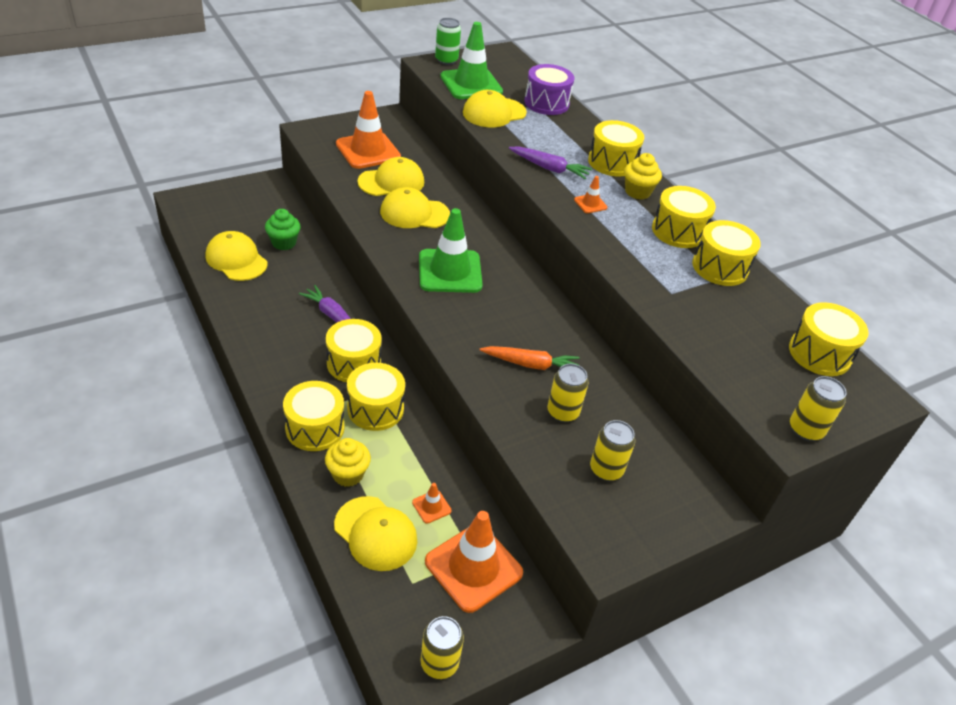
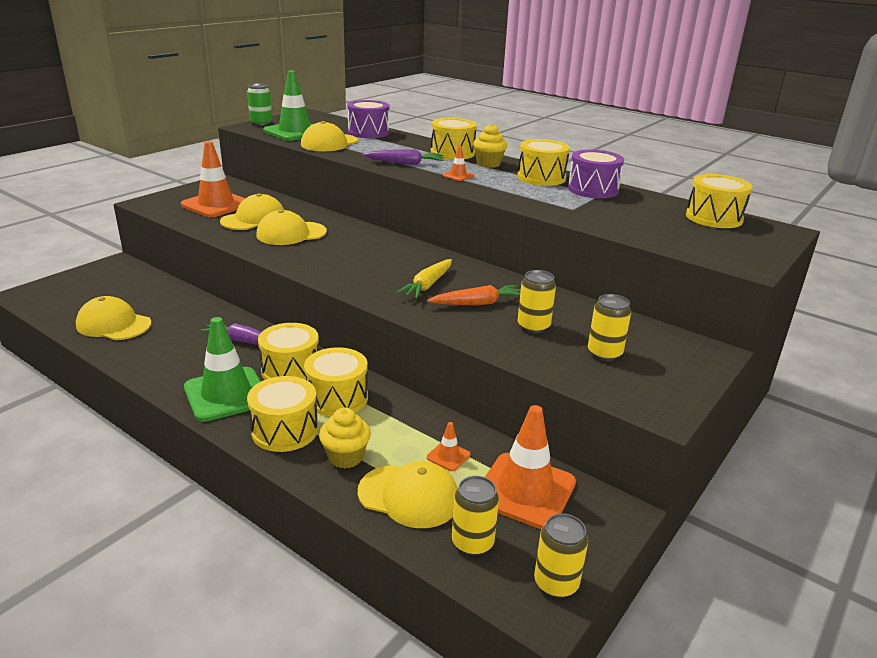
camera: 20 degrees left, 15 degrees down
green cupcake [265,209,301,250] -> none
green traffic cone [419,208,483,293] -> green traffic cone moved to [184,317,261,422]
yellow drum [692,220,761,286] -> purple drum [568,150,624,198]
yellow can [790,376,847,441] -> yellow can moved to [452,476,499,556]
none -> yellow carrot [396,259,452,299]

